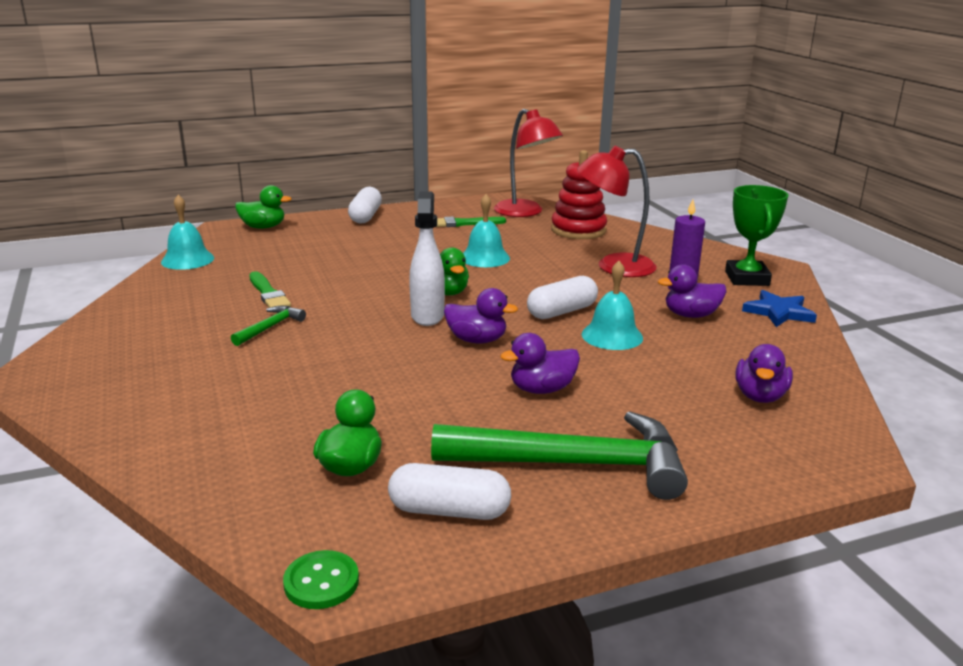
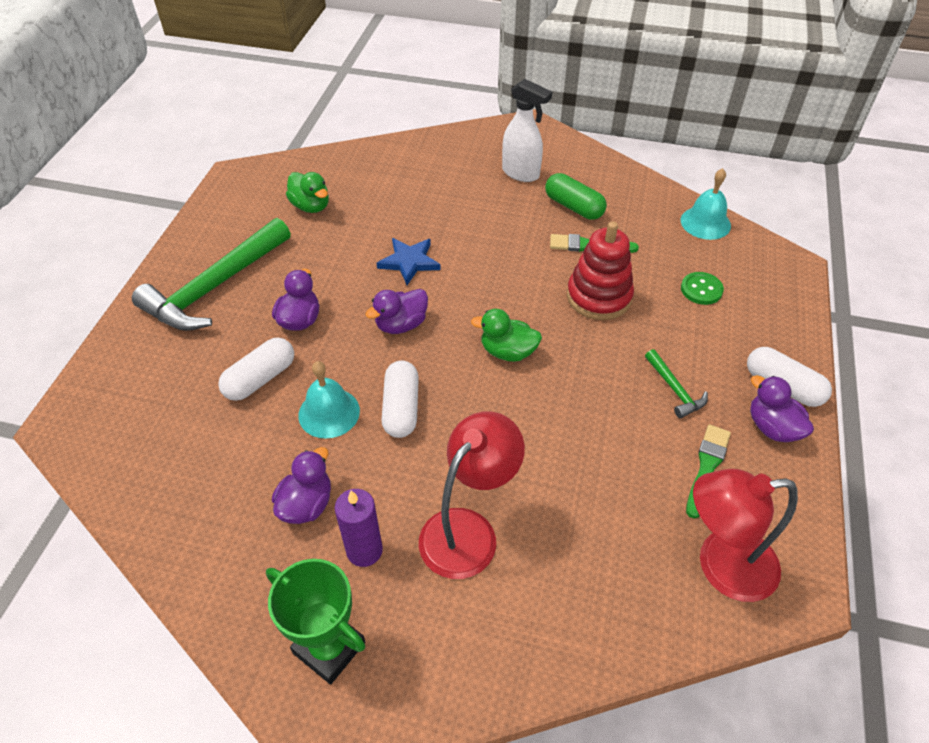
camera: 125 degrees right, 25 degrees up
green hammer [231,306,306,346] -> green hammer moved to [645,349,708,418]
green duck [235,185,292,229] -> none
green button [283,550,359,609] -> green button moved to [681,272,724,305]
white capsule [388,463,511,520] -> white capsule moved to [218,337,294,401]
white spray bottle [409,192,445,326] -> white spray bottle moved to [502,79,552,182]
turquoise bell [463,194,510,267] -> none
red stacking toy [551,150,607,239] -> red stacking toy moved to [567,221,634,320]
purple duck [735,344,793,403] -> purple duck moved to [750,375,814,442]
blue star [742,290,817,327] -> blue star moved to [377,238,441,285]
none -> green capsule [545,173,607,220]

